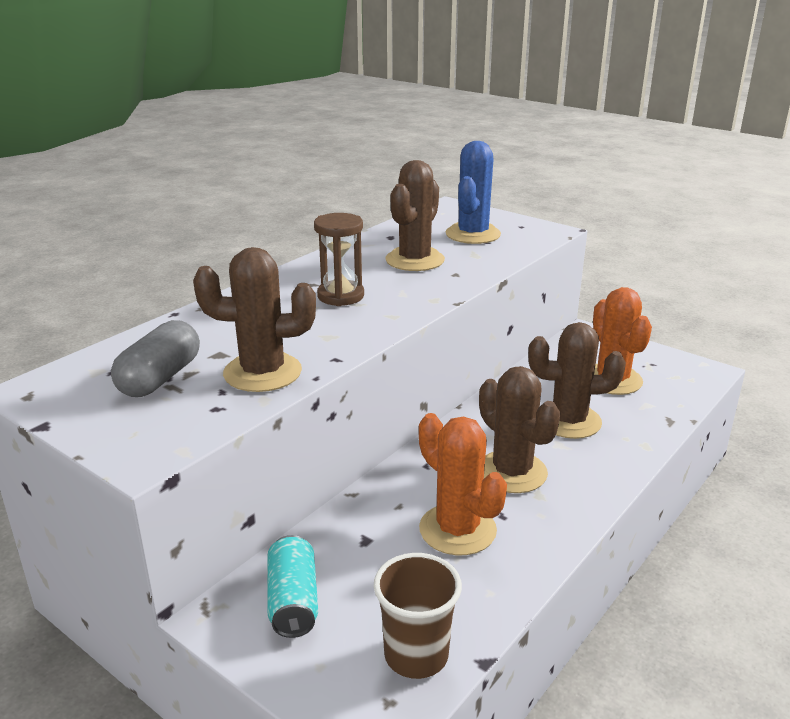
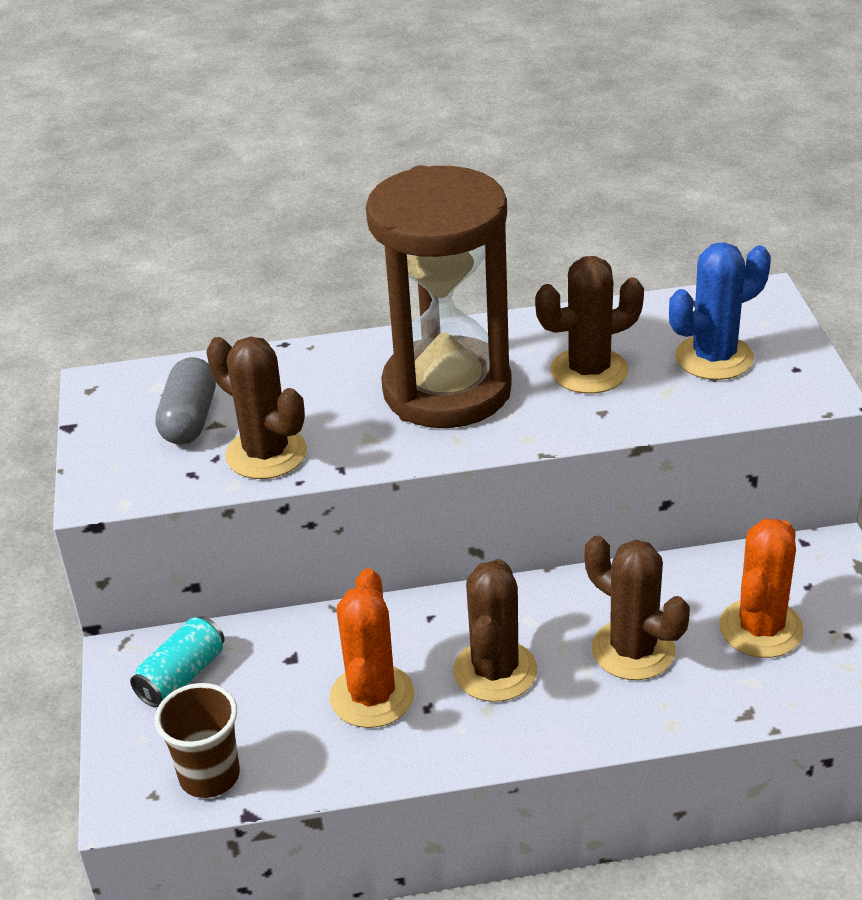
camera: 45 degrees right, 10 degrees up
grey capsule [111,320,200,397] -> grey capsule turned 60 degrees counterclockwise [155,357,216,444]
brown hourglass [314,213,364,306] -> brown hourglass [366,165,512,428], size x2.29

